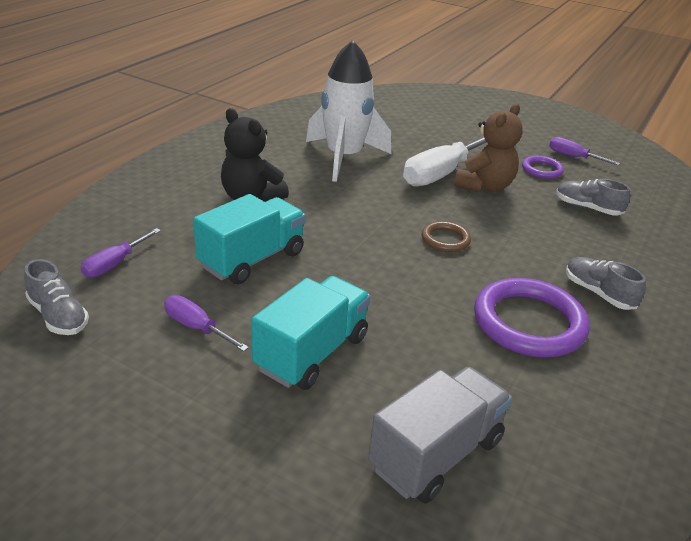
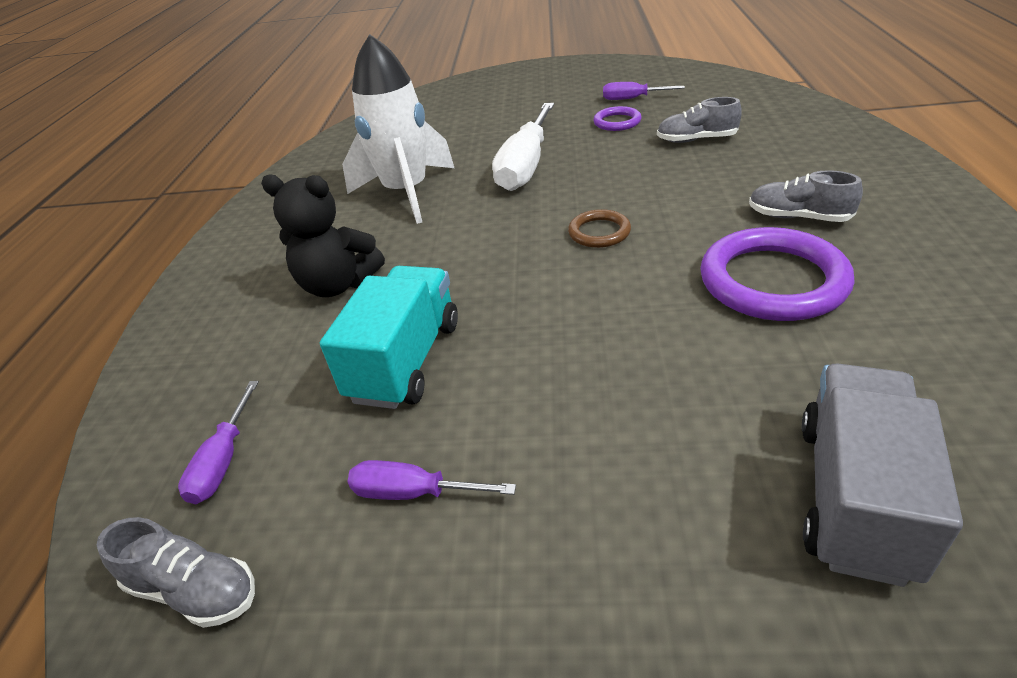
camera: 20 degrees left, 5 degrees up
turquoise truck [252,276,371,390] -> none
brown teddy bear [454,103,523,192] -> none

